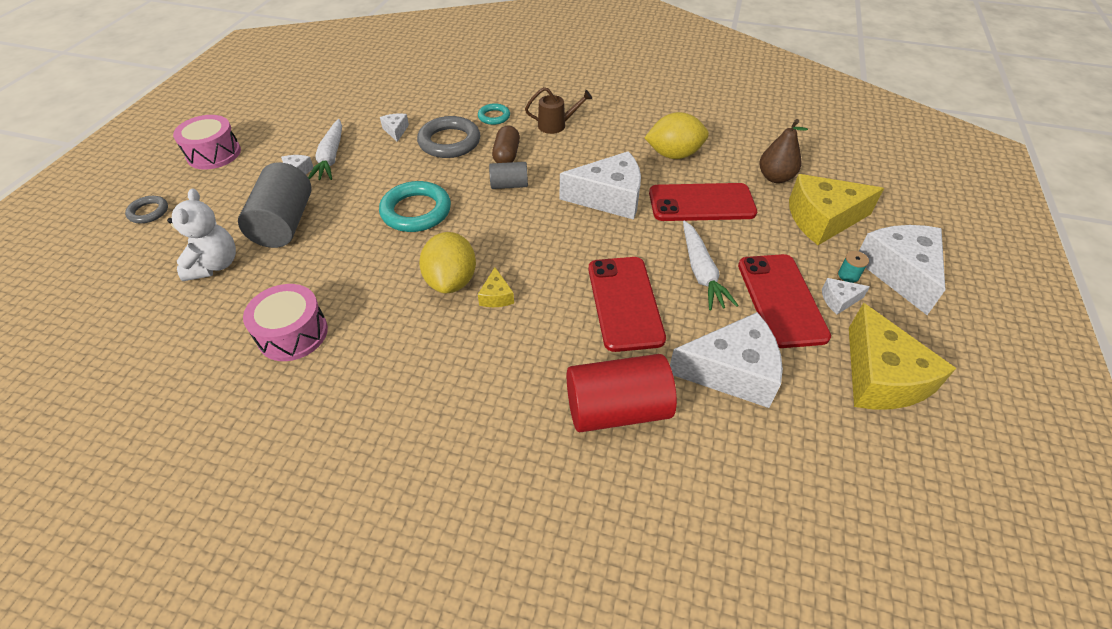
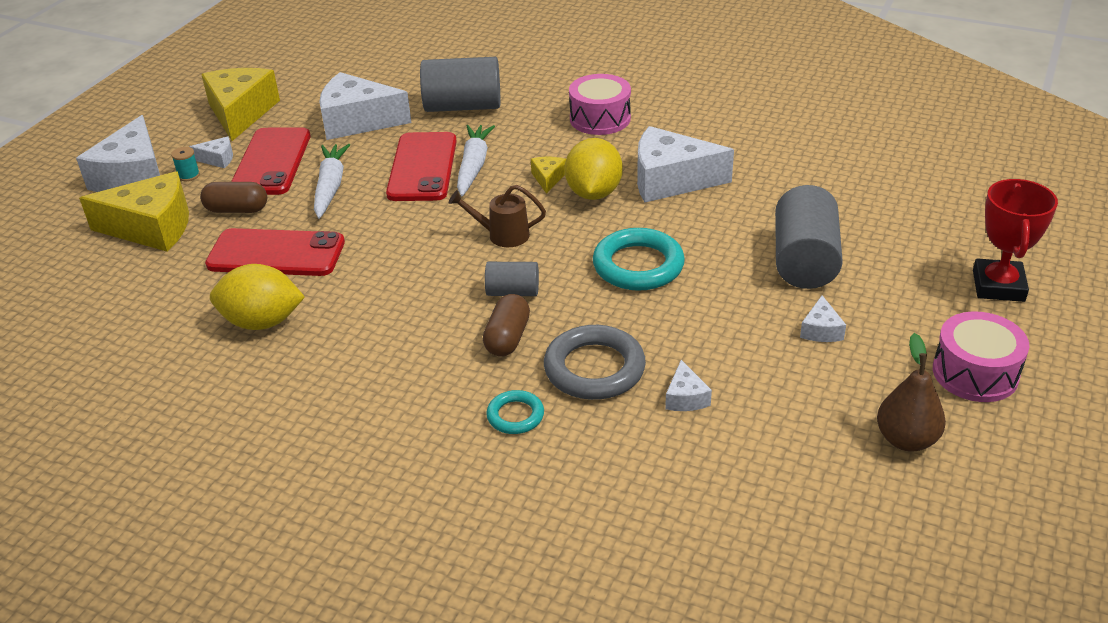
camera: 170 degrees left, 10 degrees down
grey ring [125,196,168,223] -> red trophy [973,179,1058,302]
white teddy bear [167,189,236,281] -> none
pink drum [243,284,328,361] -> pink drum moved to [569,74,631,135]
white carrot [308,119,342,180] -> white carrot moved to [457,125,495,196]
brown watering can [525,87,592,134] -> brown watering can moved to [449,185,546,247]
white cheese [560,151,641,220] -> white cheese moved to [637,126,734,202]
red cylinder [567,354,677,432] -> grey cylinder [420,57,500,112]
brown pear [759,119,808,183] -> brown pear moved to [877,333,946,452]
none -> brown capsule [200,182,267,213]

